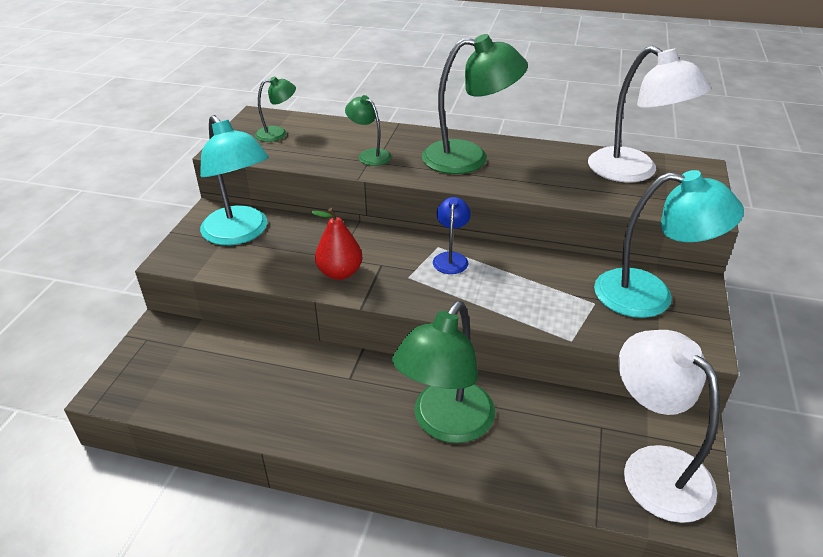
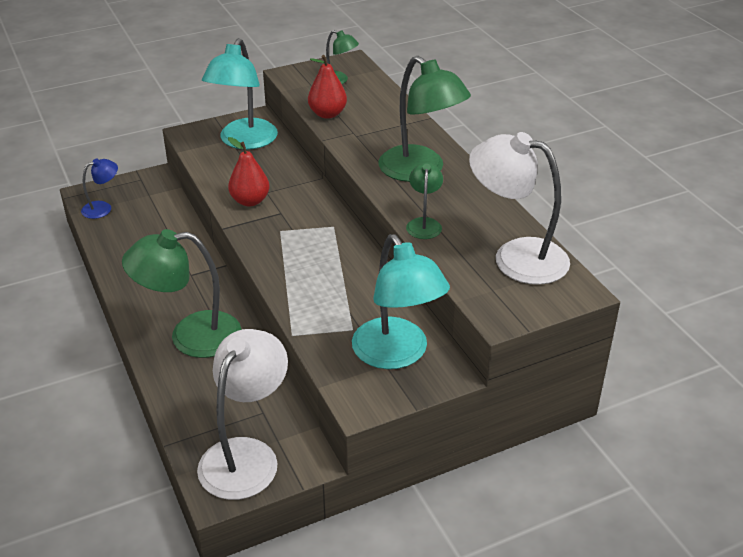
camera: 50 degrees right, 0 degrees up
green lamp [345,95,391,166] -> green lamp moved to [406,162,443,239]
blue lamp [433,197,471,274] -> blue lamp moved to [81,159,118,219]
white lamp [588,46,711,183] -> white lamp turned 105 degrees clockwise [469,132,570,285]
none -> red pear [308,55,347,119]

